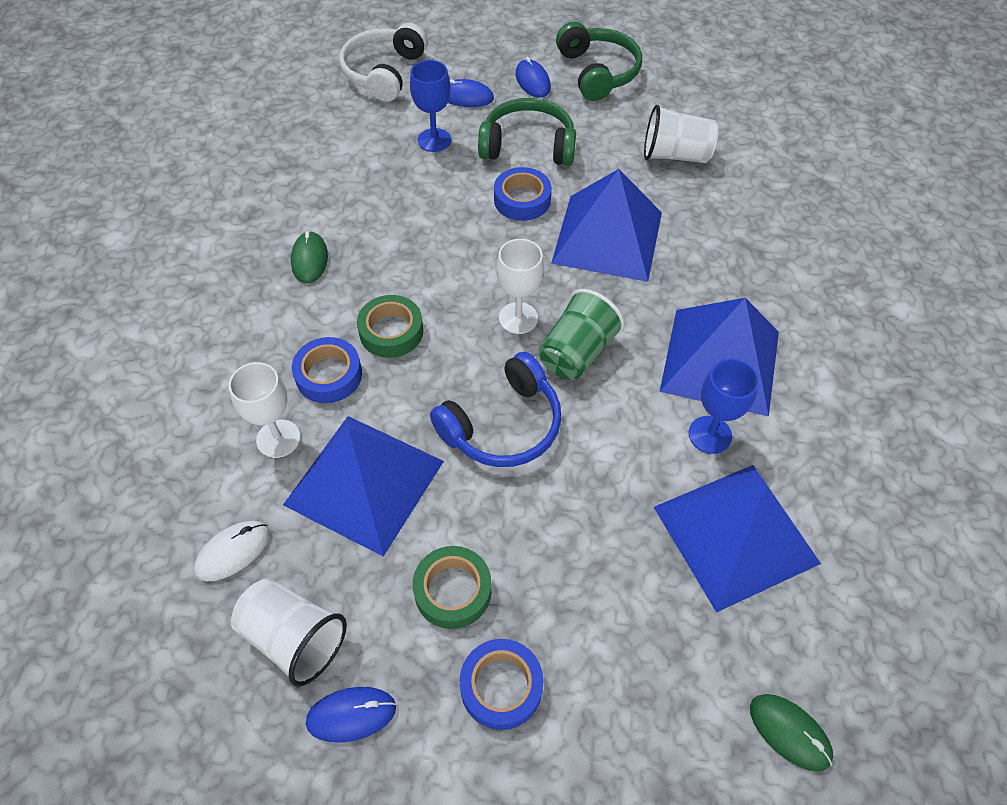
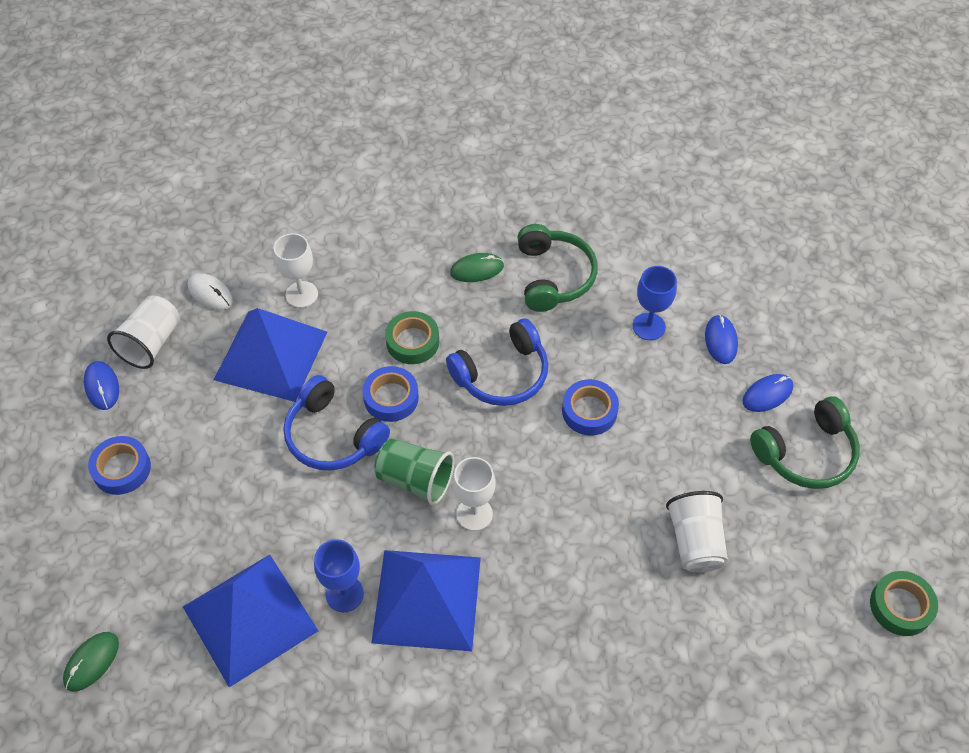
camera: 80 degrees right, 0 degrees up
blue tape [292,337,362,403] -> blue tape moved to [362,366,419,422]
white headphones [339,23,427,102] -> none
green tape [413,546,492,629] -> green tape moved to [870,571,938,636]
green headphones [478,98,576,166] -> green headphones moved to [517,224,598,312]
white goblet [496,239,544,334] -> white goblet moved to [452,457,496,531]
blue pyramid [551,169,662,282] -> none
none -> blue headphones [446,318,548,406]

